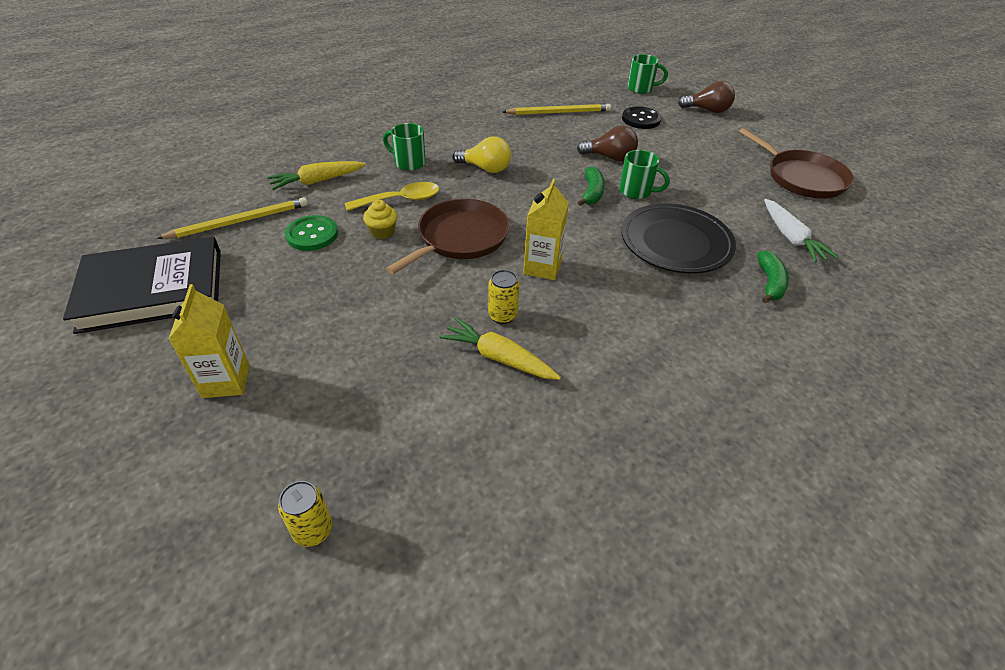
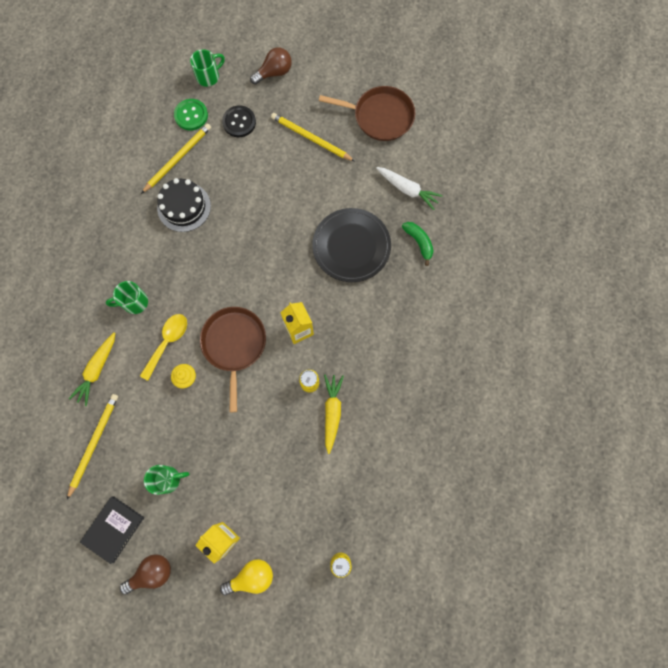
camera: 40 degrees left, 30 degrees up
black book [63,237,221,334] -> black book [80,497,144,564], size x0.59
green button [285,215,338,251] -> green button moved to [174,99,208,130]
yellow carrot [439,317,561,380] -> yellow carrot turned 105 degrees clockwise [324,374,344,454]
yellow light bulb [453,136,511,173] -> yellow light bulb moved to [220,559,273,595]
brown light bulb [577,126,638,161] -> brown light bulb moved to [120,554,171,595]
green banana [578,167,605,206] -> none
green mug [620,150,670,199] -> green mug moved to [144,465,189,495]
none -> black cake [157,178,211,232]
none -> yellow pencil [271,113,355,161]

